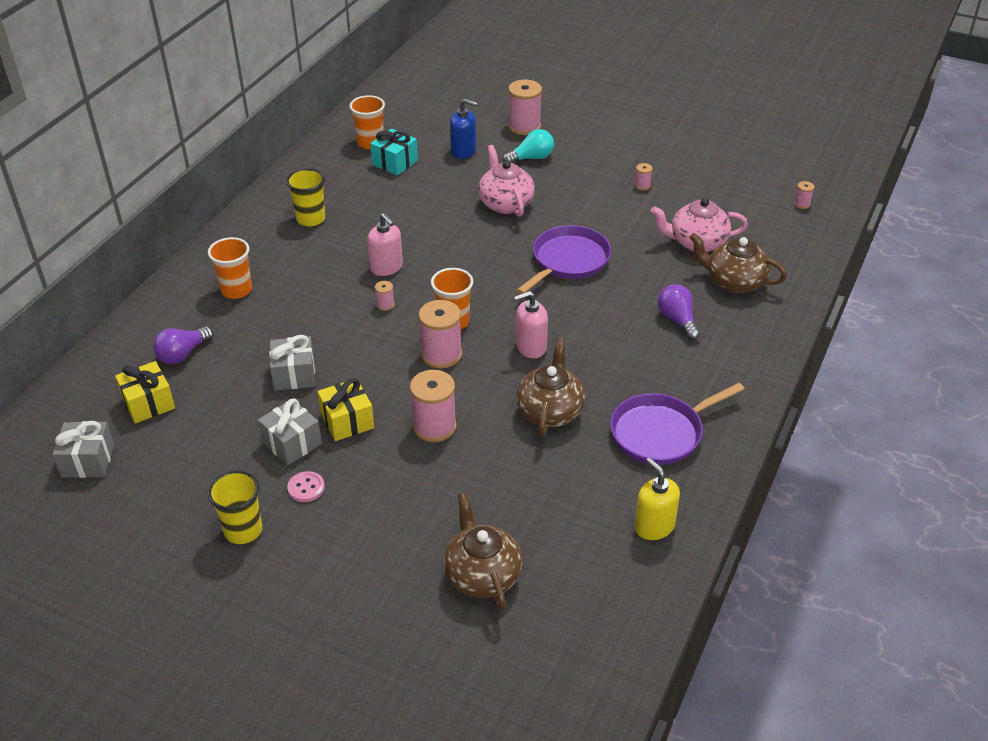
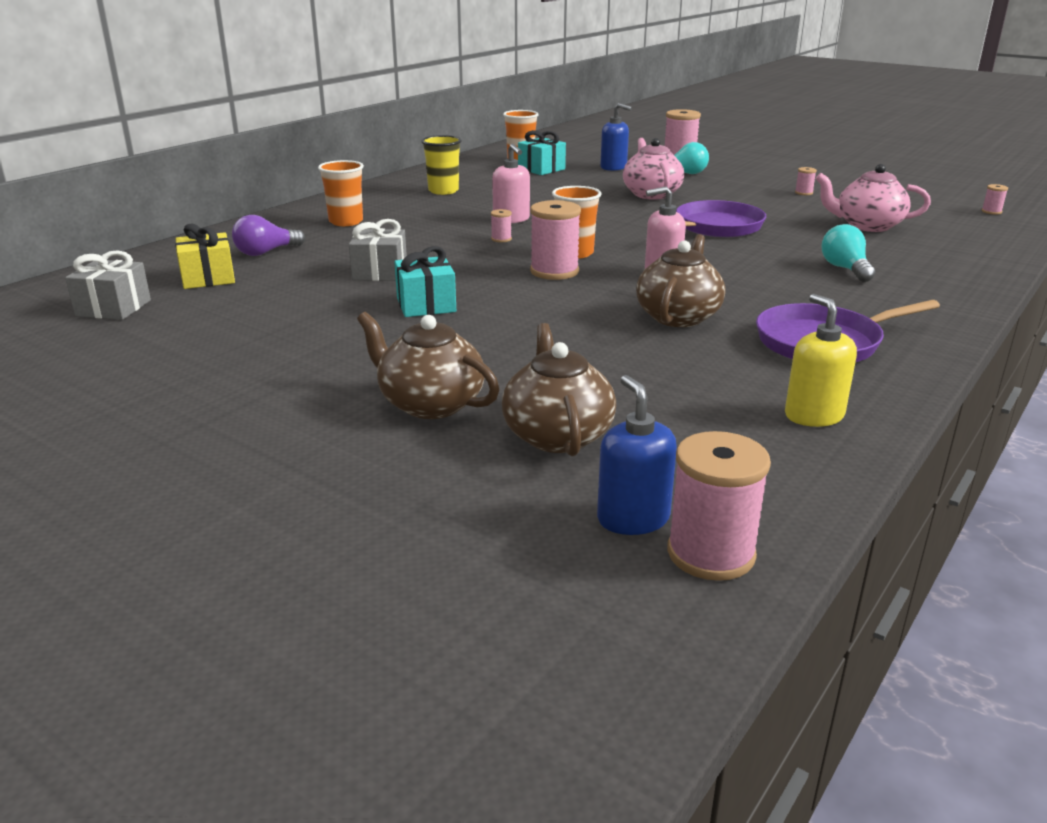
camera: 10 degrees right, 15 degrees down
yellow cup [208,470,262,544] -> none
grey gift [258,399,322,465] -> none
pink button [287,471,325,502] -> none
yellow gift [317,378,375,441] -> turquoise gift [394,246,456,317]
pink spool [410,370,457,442] -> pink spool moved to [668,431,771,581]
purple light bulb [658,284,700,340] -> turquoise light bulb [821,224,875,282]
brown teapot [689,233,787,293] -> brown teapot moved to [357,312,499,419]
none -> blue soap dispenser [597,375,677,535]

